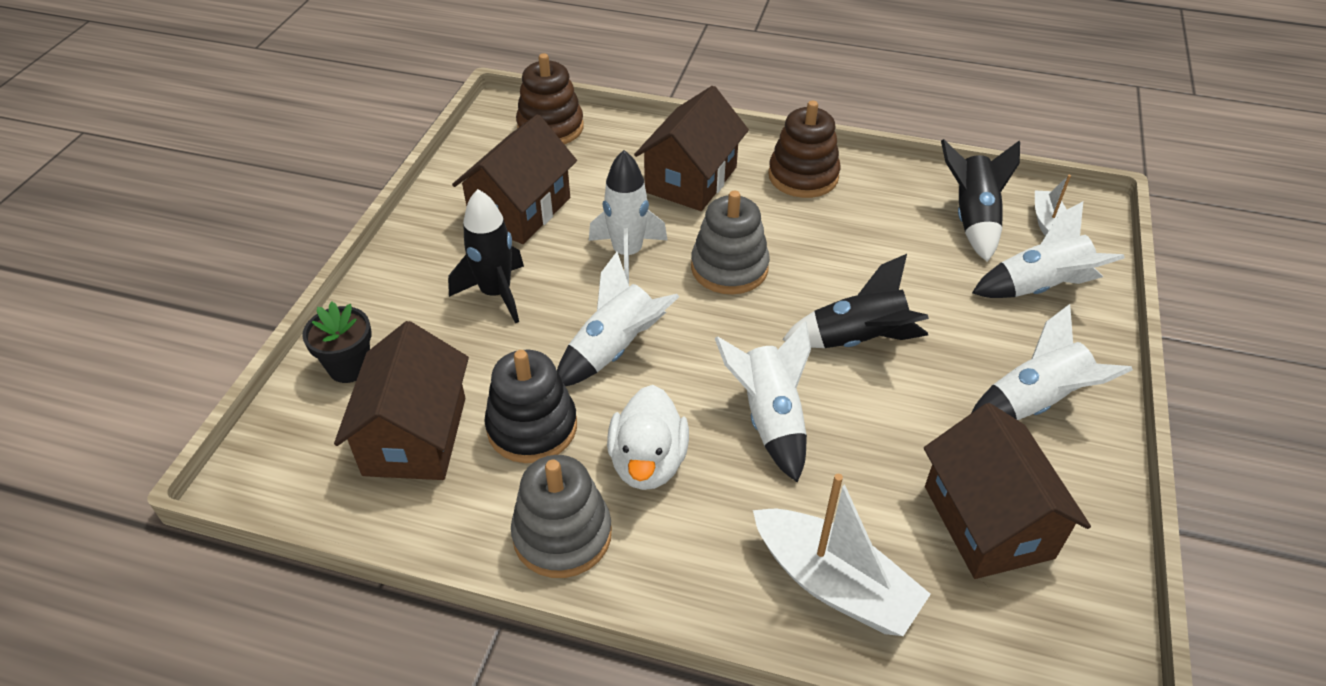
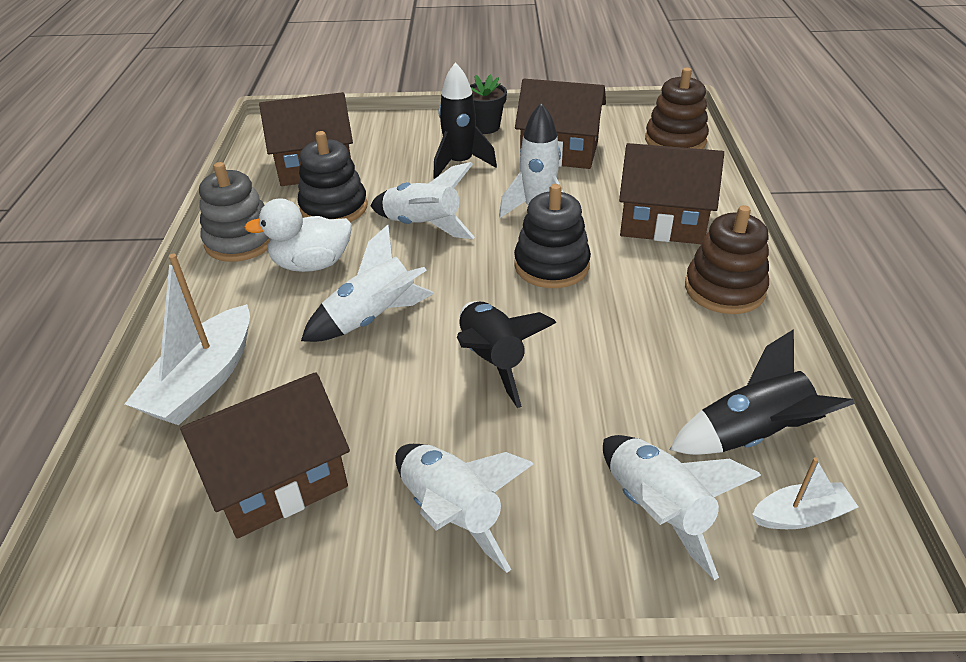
camera: 75 degrees right, 5 degrees down
black flower pot [302,302,371,383] -> black flower pot moved to [470,74,507,134]
grey stacking toy [691,191,770,294] -> black stacking toy [514,184,591,288]

